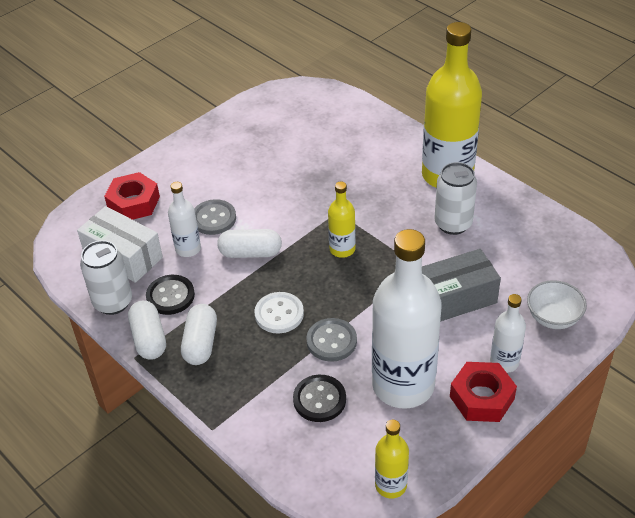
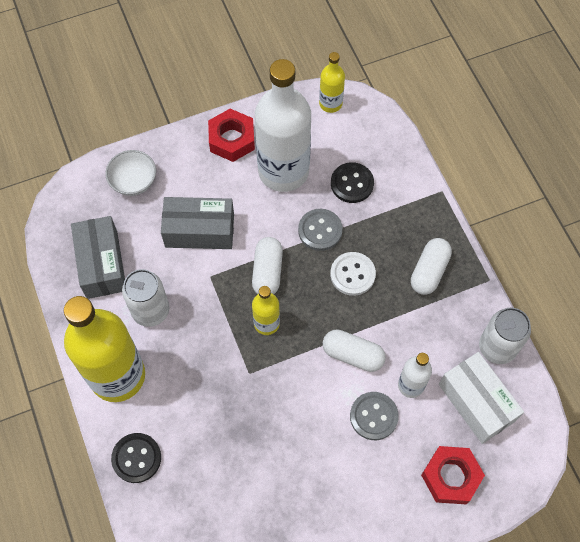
camera: 160 degrees left, 20 degrees up
white capsule [128,301,166,360] -> white capsule moved to [252,237,283,294]
black button [146,275,195,315] -> black button moved to [111,433,161,483]
white bottle [490,294,526,373] -> none
none -> grey box [71,216,125,299]

